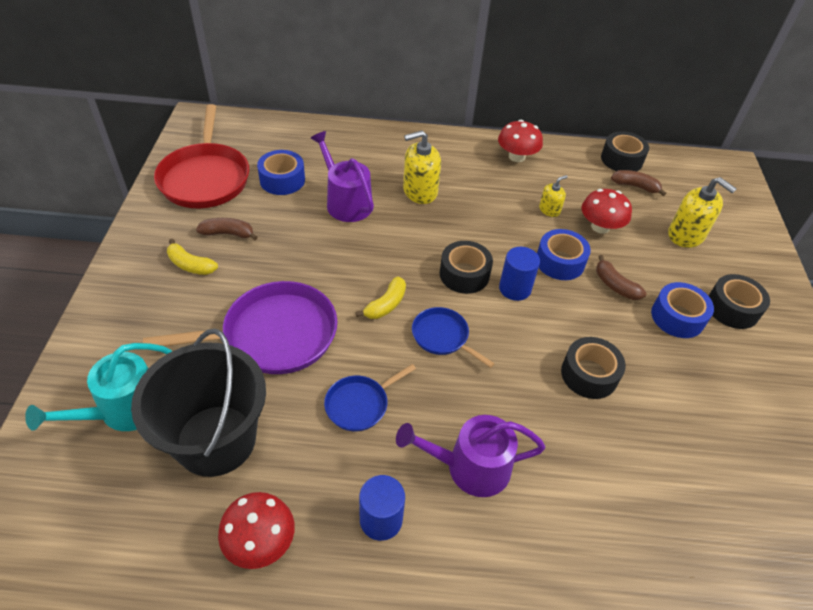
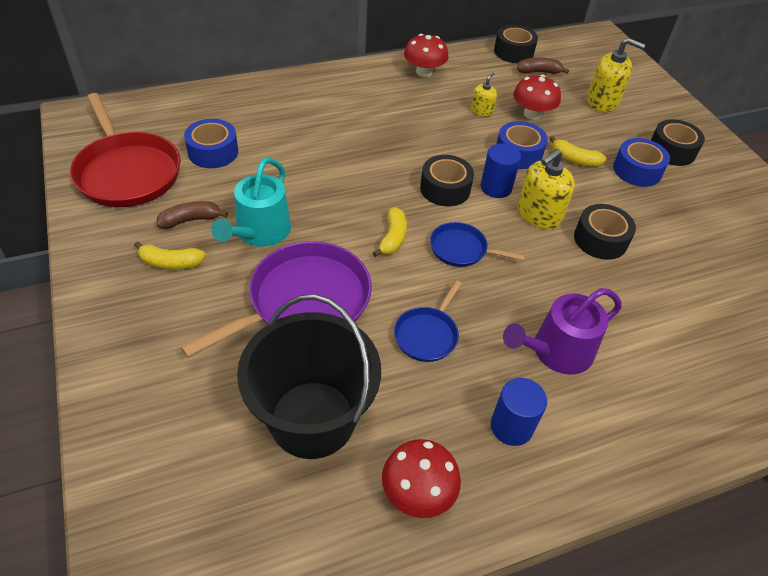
camera: 25 degrees left, 0 degrees up
turquoise watering can [25,343,172,431] -> turquoise watering can moved to [212,157,291,247]
purple watering can [311,131,374,222] -> none
yellow soap dispenser [403,130,441,204] -> yellow soap dispenser moved to [518,149,575,229]
brown banana [596,255,647,300] -> yellow banana [549,136,606,167]

